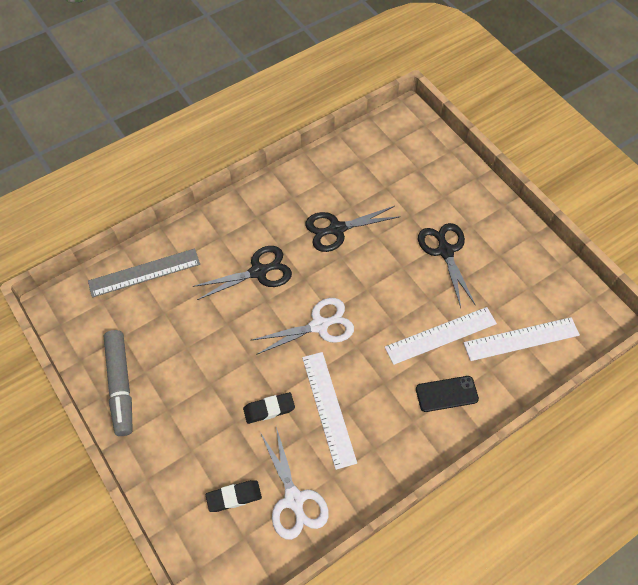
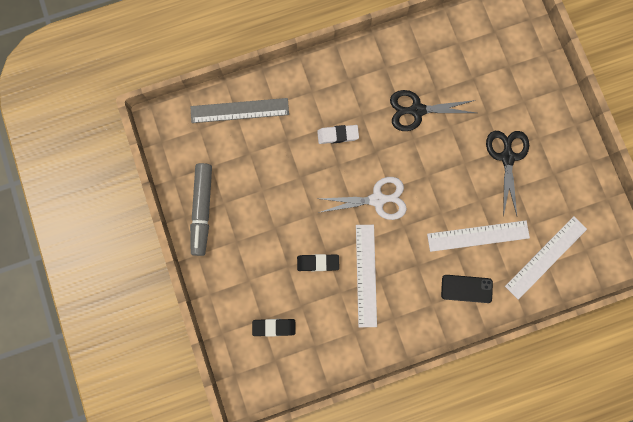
camera: 15 degrees right, 20 degrees up
black scissors [192,246,292,300] -> white eraser [317,125,359,144]
white scissors [260,427,329,540] -> none
white ruler [464,317,580,361] -> white ruler turned 45 degrees counterclockwise [505,216,587,300]

